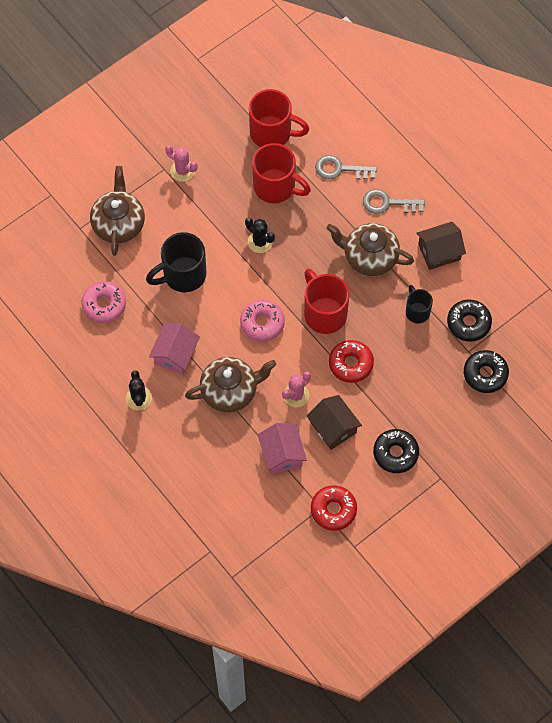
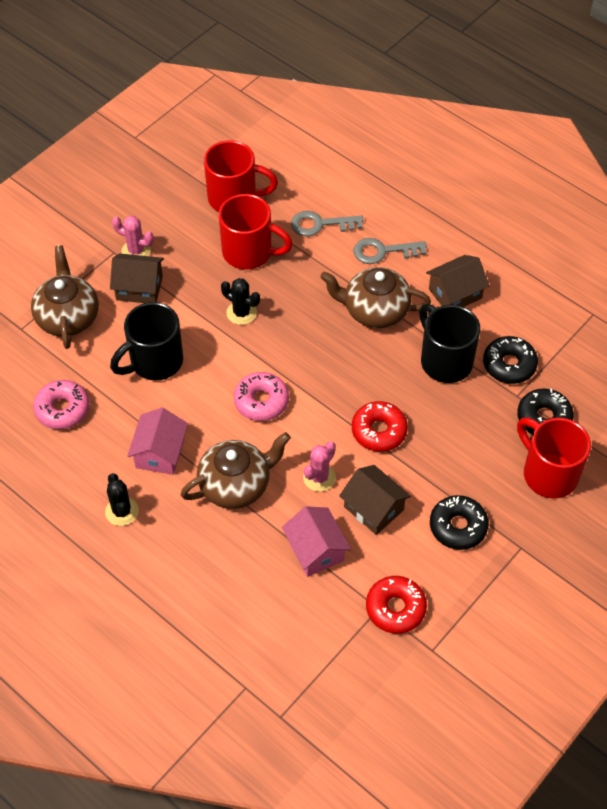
camera: 10 degrees left, 10 degrees down
red mug [304,268,350,334] -> red mug moved to [517,418,591,498]
black mug [406,285,433,323] -> black mug [419,304,480,383], size x1.74
none -> brown house [110,253,164,303]

